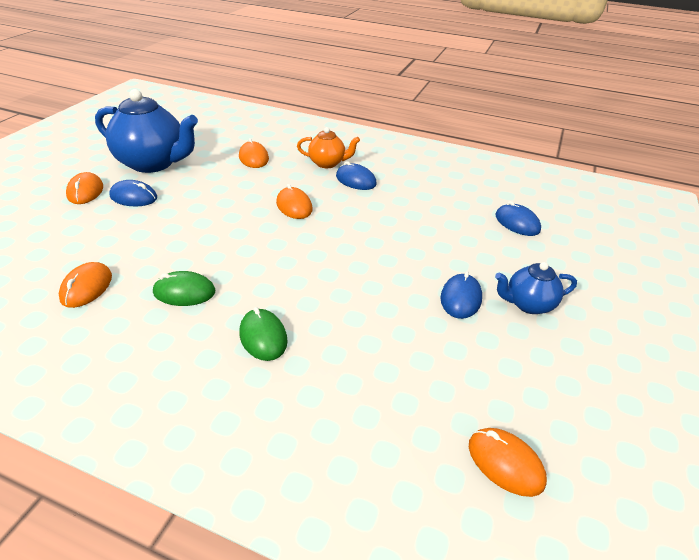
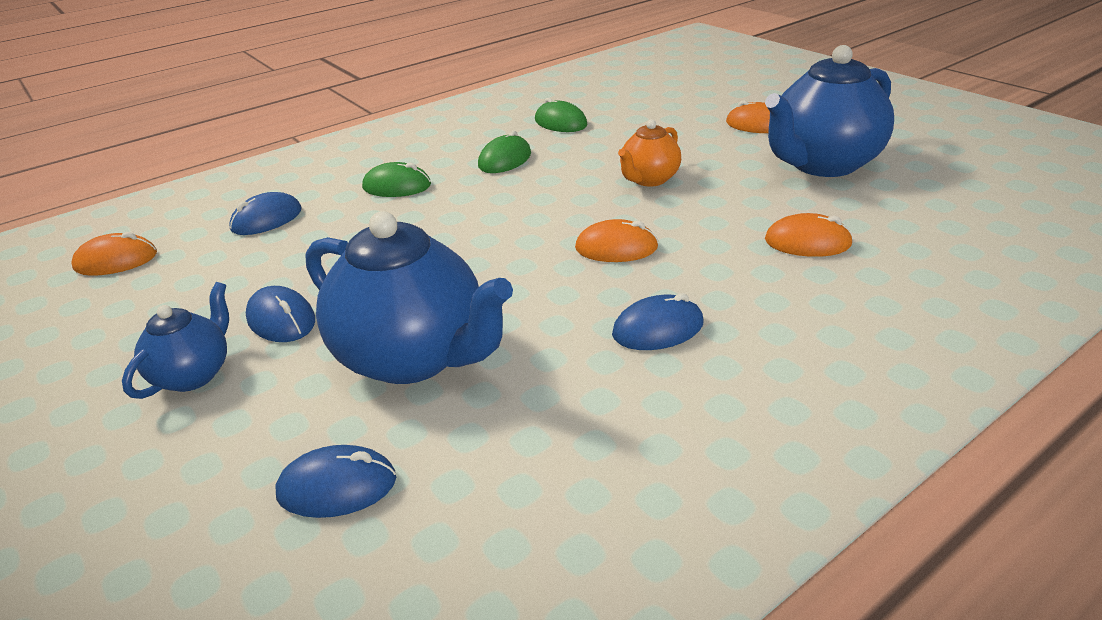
camera: 125 degrees right, 5 degrees down
orange mouse [59,262,112,308] -> green mouse [535,98,587,132]
blue mouse [110,180,157,206] -> blue mouse moved to [229,192,302,235]
orange teapot [297,127,360,168] -> orange teapot moved to [618,119,681,187]
none -> blue teapot [305,211,513,384]

